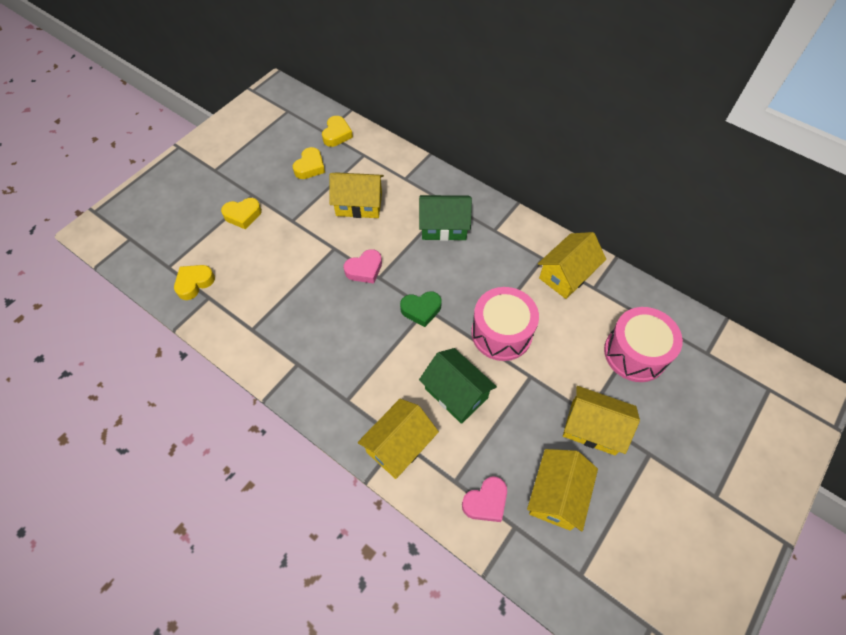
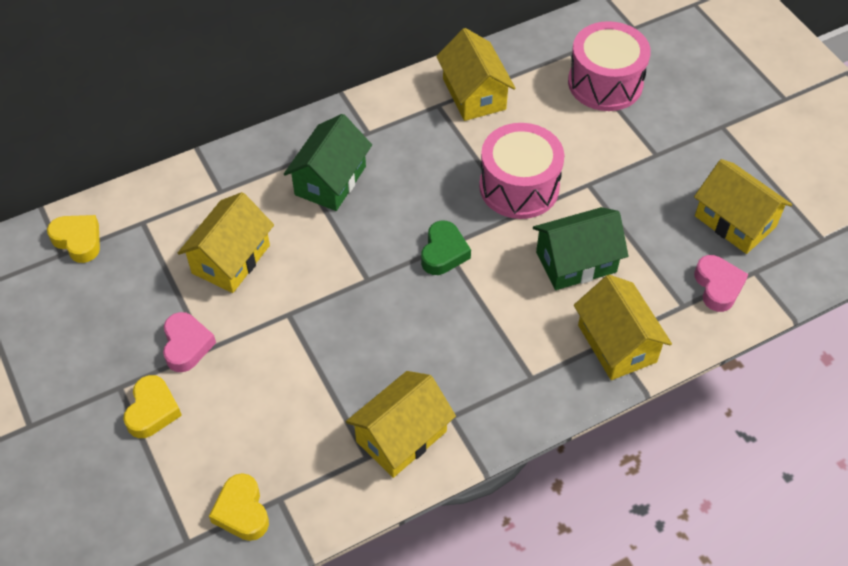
camera: 65 degrees left, 5 degrees down
yellow heart [293,147,325,179] -> none
pink heart [344,249,382,283] -> pink heart moved to [163,312,216,372]
yellow house [563,386,640,455] -> yellow house moved to [346,371,456,478]

